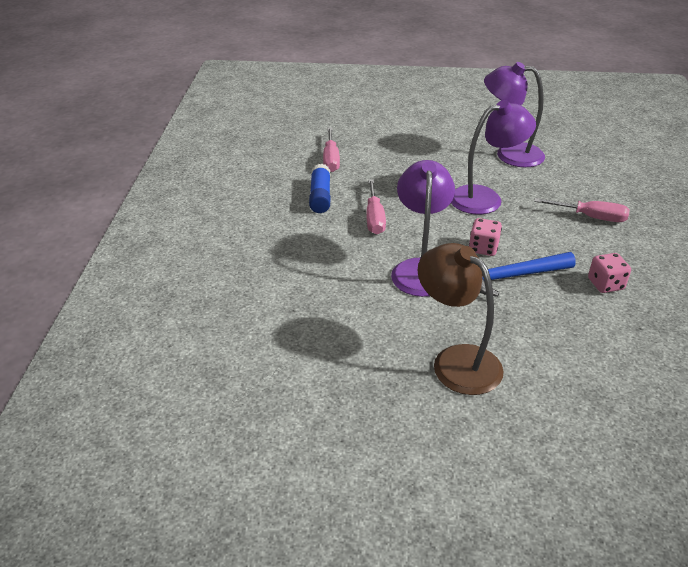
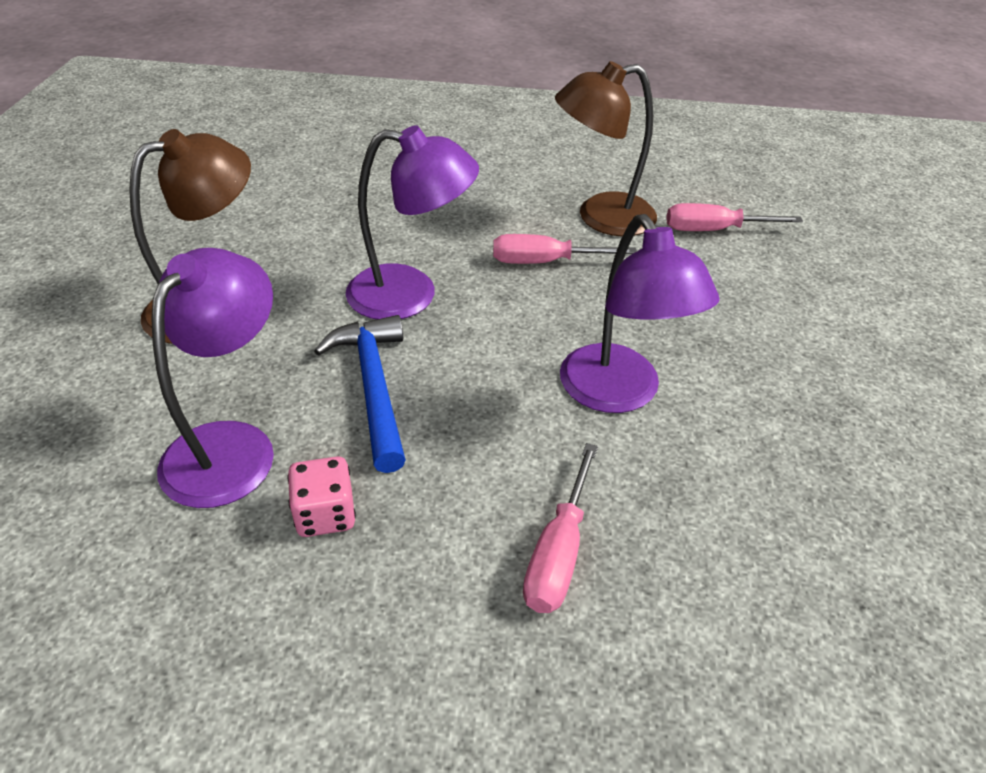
camera: 90 degrees right, 5 degrees up
blue glue stick [309,164,330,213] -> brown lamp [555,61,657,236]
pink dice [469,218,502,256] -> none
purple lamp [484,62,545,167] -> purple lamp moved to [151,248,274,508]

